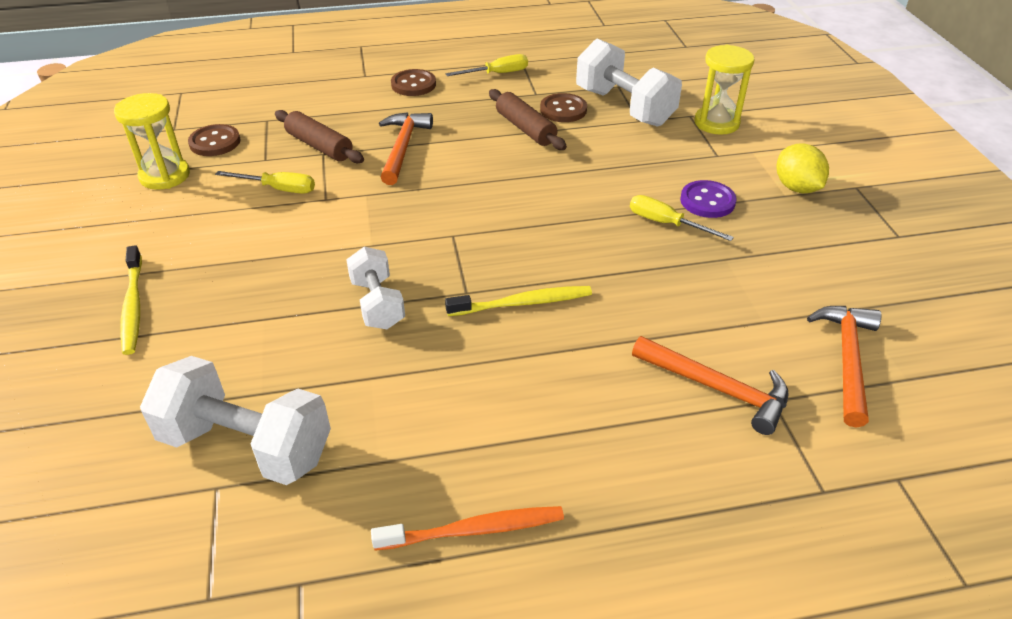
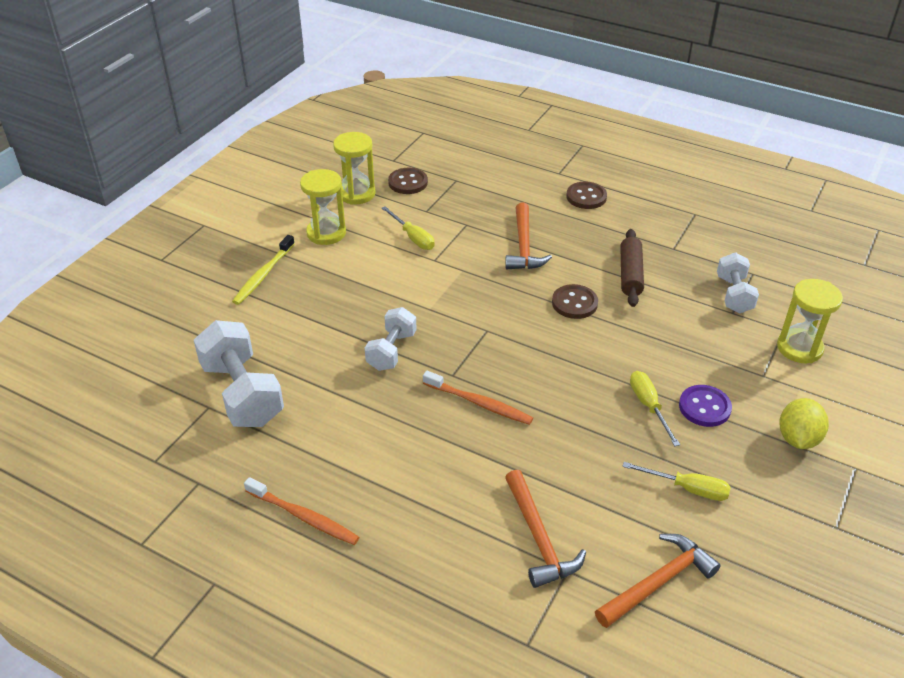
camera: 40 degrees right, 0 degrees up
brown rolling pin [275,110,364,163] -> none
orange hammer [379,112,433,185] -> orange hammer turned 135 degrees clockwise [505,203,552,269]
yellow toothbrush [445,286,592,316] -> orange toothbrush [423,371,533,425]
yellow screwdriver [446,54,528,76] -> yellow screwdriver moved to [622,462,731,501]
brown button [540,93,587,122] -> brown button moved to [552,284,598,319]
white dumbbell [576,39,682,127] -> white dumbbell [717,252,759,313], size x0.61
none -> yellow hourglass [300,169,346,245]

